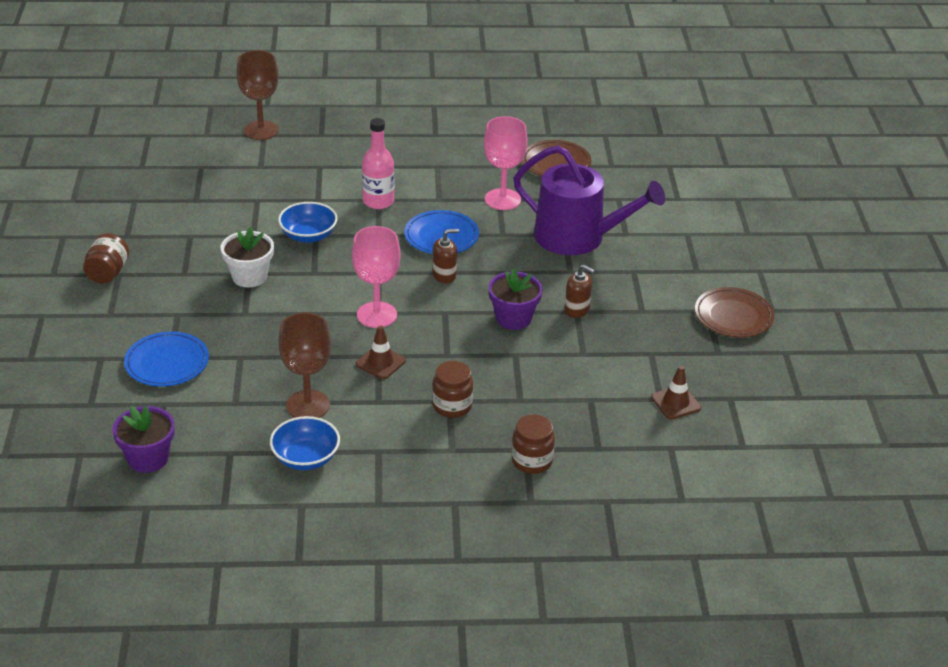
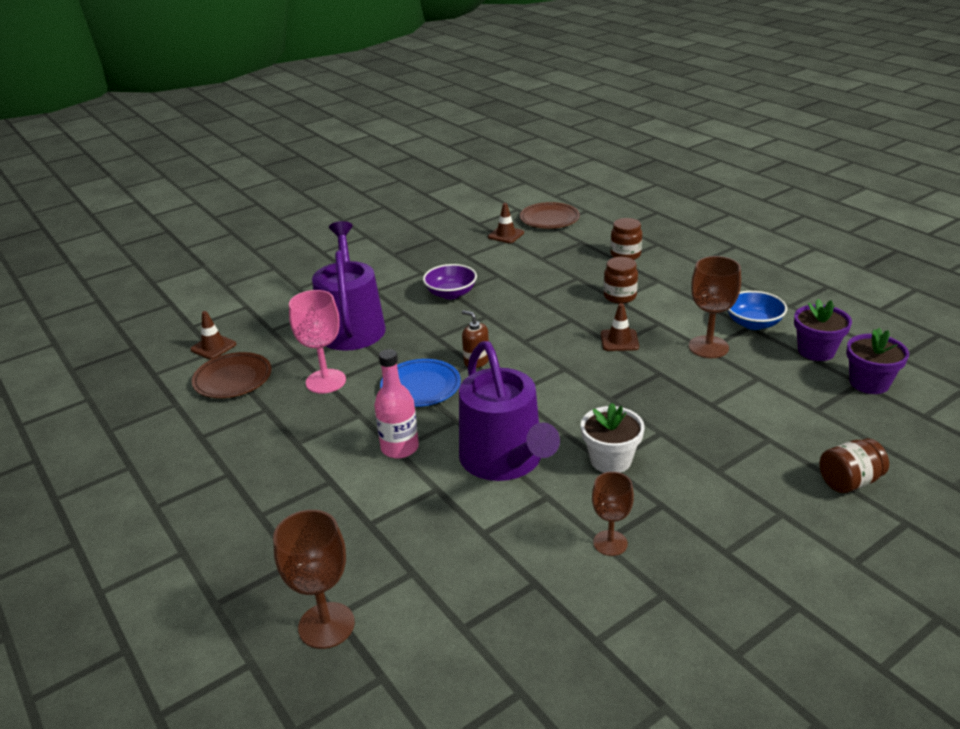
camera: 120 degrees left, 5 degrees down
brown jar [83,233,129,284] -> brown jar moved to [819,438,889,493]
blue plate [124,332,209,387] -> none
blue bowl [278,202,337,243] -> purple watering can [459,341,560,481]
pink goblet [352,226,400,328] -> none
purple flower pot [488,268,543,330] -> purple flower pot moved to [794,299,852,361]
brown soap dispenser [565,264,595,318] -> purple bowl [423,264,477,299]
brown plate [695,287,774,337] -> brown plate moved to [520,202,580,229]
none -> brown traffic cone [190,311,236,360]
none -> brown goblet [592,472,634,556]

